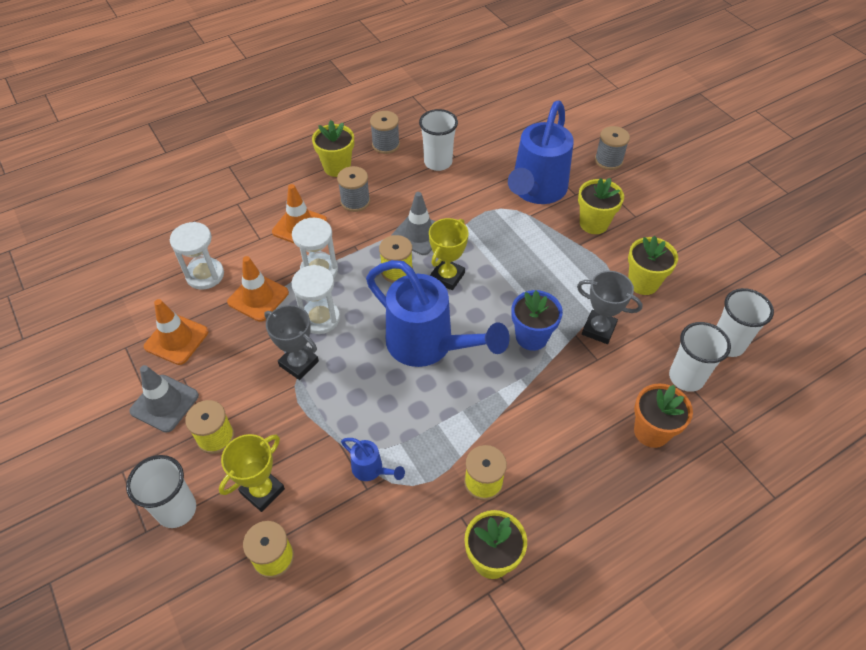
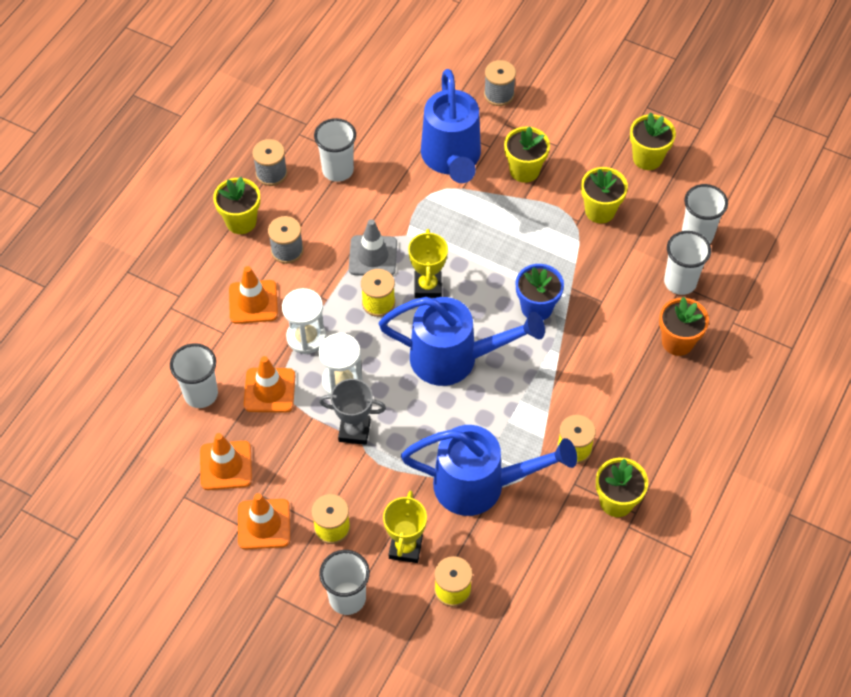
camera: 30 degrees left, 5 degrees up
grey traffic cone [129,365,199,433] -> orange traffic cone [238,493,290,550]
white hourglass [170,222,224,290] -> white cup [170,343,218,408]
blue watering can [341,438,405,481] -> blue watering can [401,425,577,516], size x2.40
grey trophy [577,271,643,344] -> none
none -> yellow flower pot [630,112,676,170]

